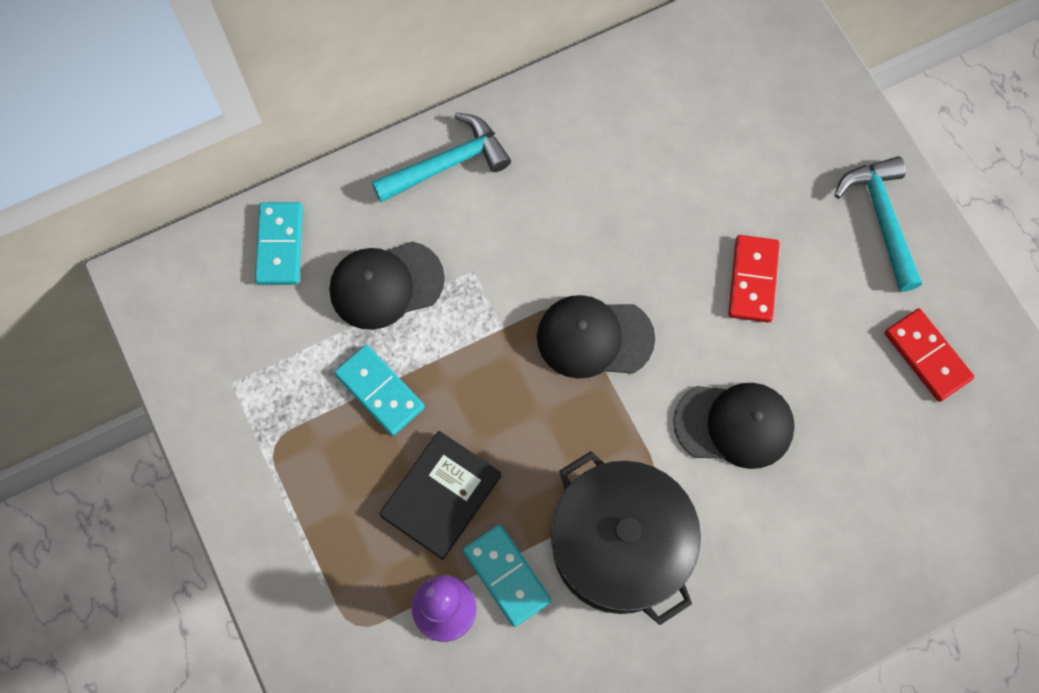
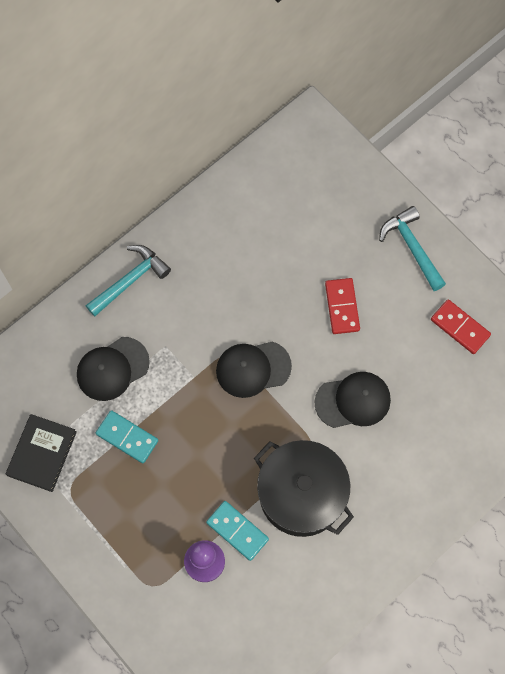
camera: 15 degrees left, 0 degrees up
turquoise domino [255,202,303,285] -> none
black book [379,431,502,560] -> black book moved to [6,414,77,492]

